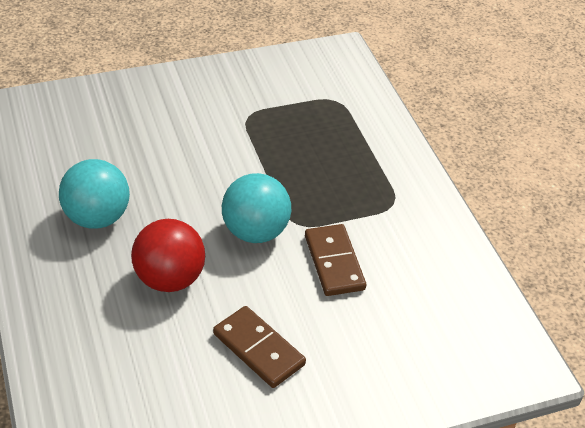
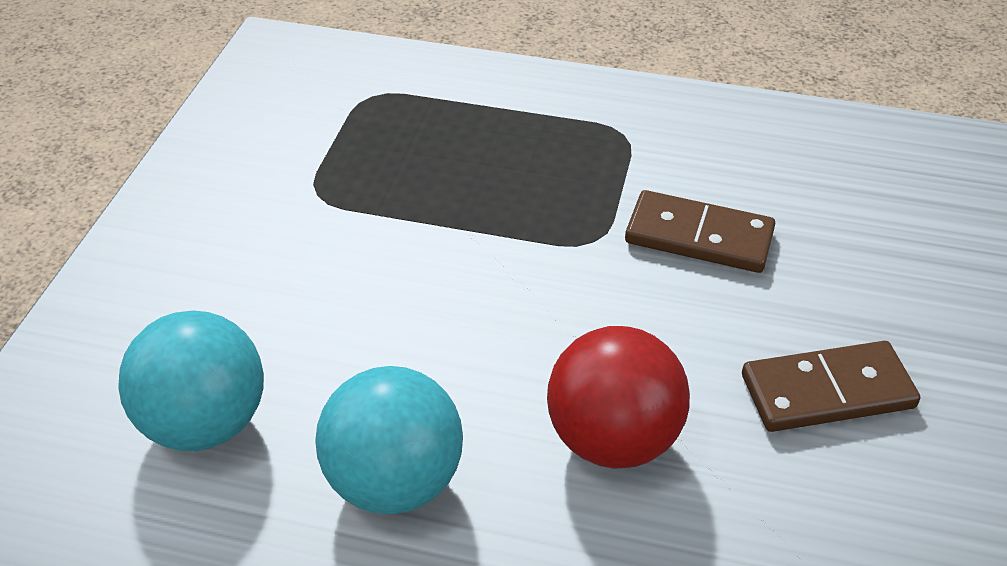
camera: 55 degrees left, 0 degrees up
turquoise ball [222,173,291,243] -> turquoise ball moved to [118,311,264,451]

